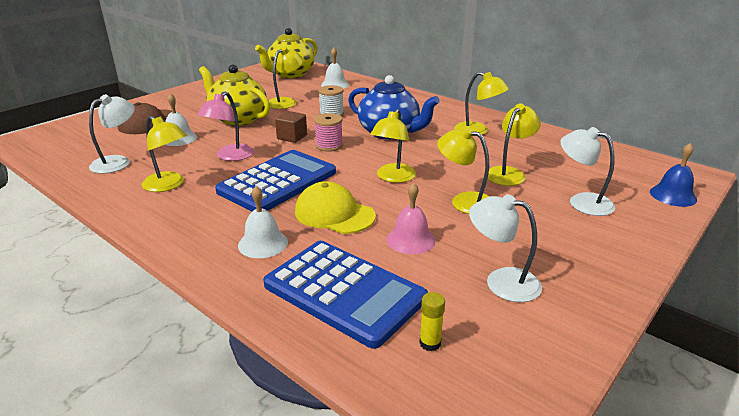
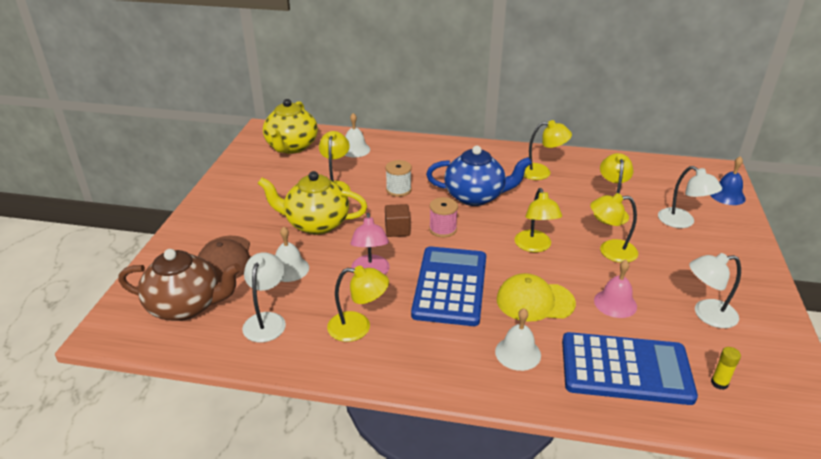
camera: 30 degrees left, 5 degrees up
white lamp [560,127,616,216] -> white lamp turned 135 degrees counterclockwise [658,166,722,228]
none -> brown teapot [118,249,241,321]

